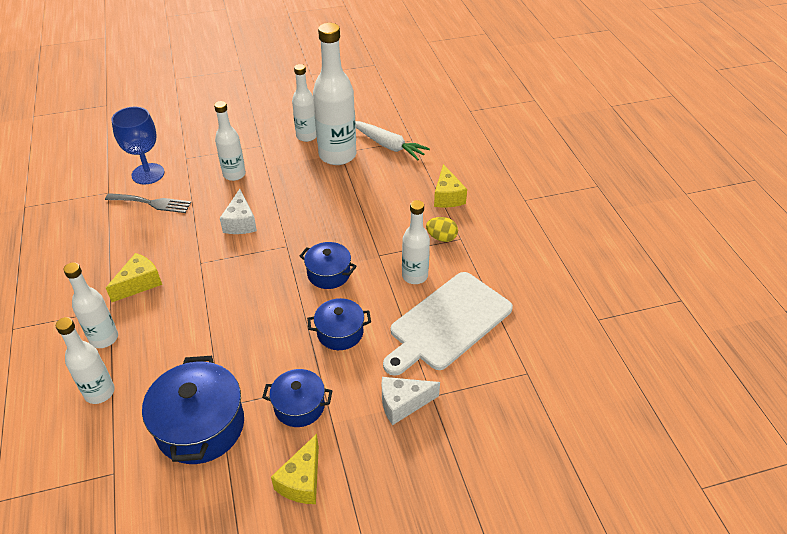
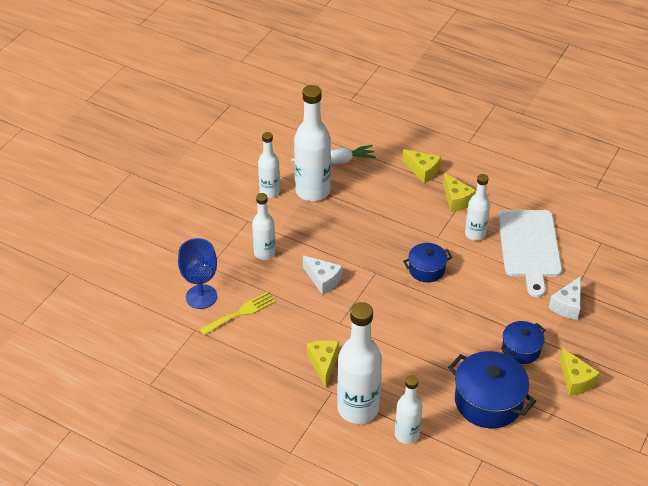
camera: 45 degrees left, 0 degrees up
white bottle [64,262,118,348] -> white bottle [337,302,382,424], size x1.71
grey fork [105,193,191,213] -> yellow fork [199,292,276,335]
blue pot [307,298,371,350] -> none
yellow egg [426,217,458,242] -> yellow cheese [443,173,476,212]

